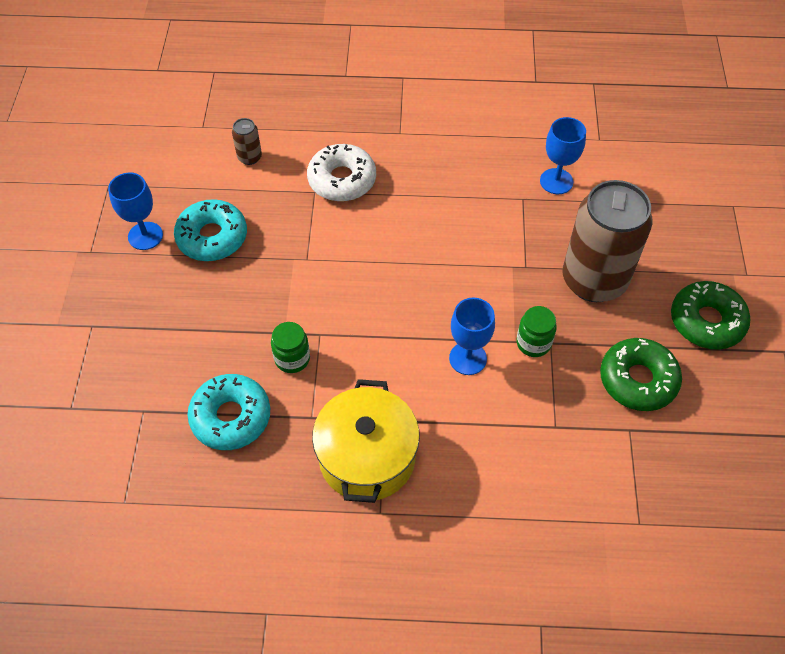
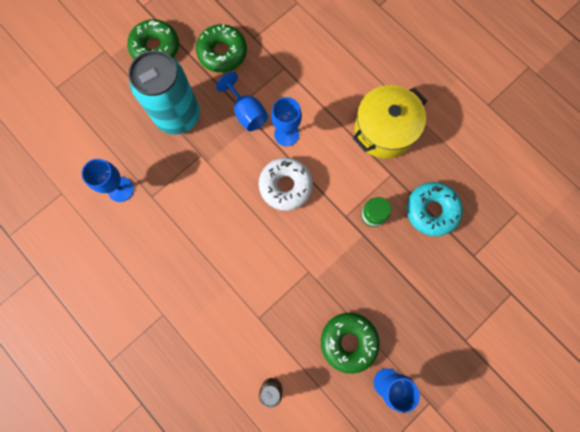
camera: 135 degrees left, 20 degrees up
turquoise donut [174,199,247,261] -> green donut [321,313,380,374]
white donut [307,144,376,202] -> white donut moved to [259,157,313,211]
green jar [516,306,557,357] -> blue goblet [216,72,268,131]
brown can [563,180,653,302] -> turquoise can [128,50,200,135]

